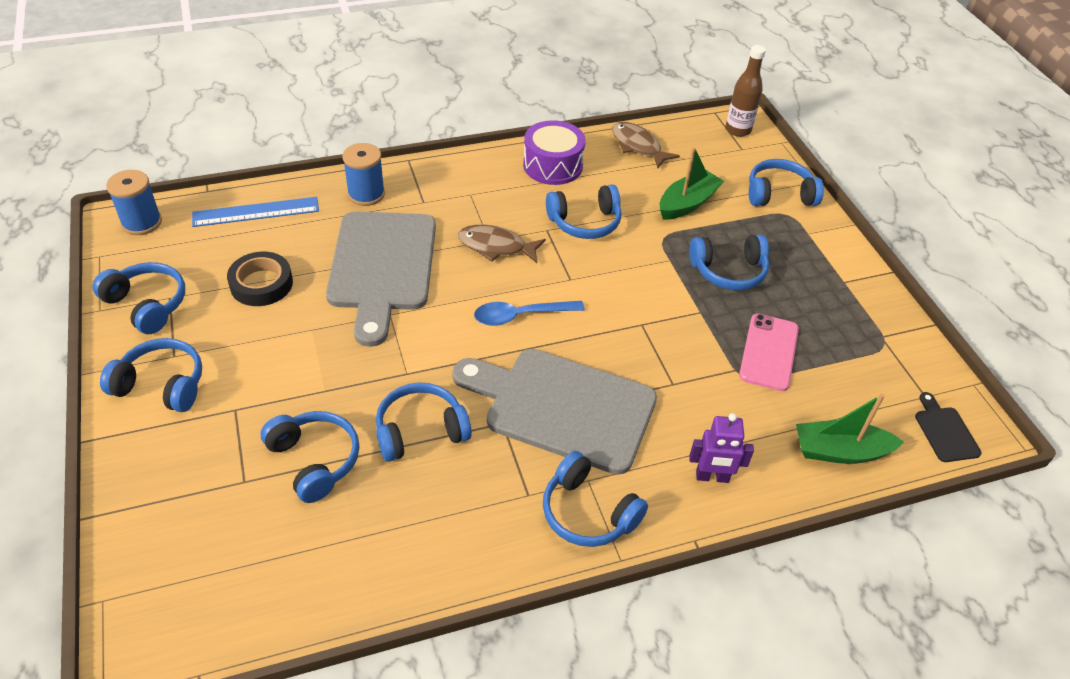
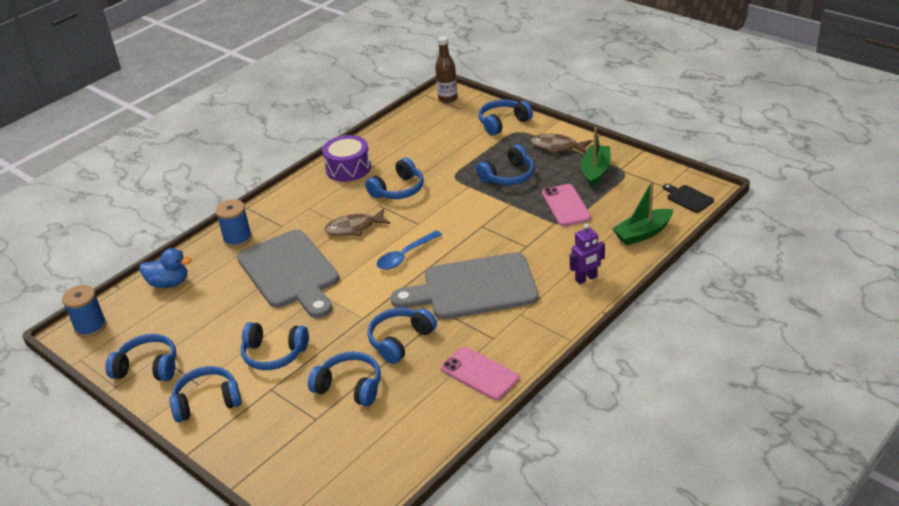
camera: 25 degrees left, 10 degrees down
blue ruler [192,197,319,227] -> blue duck [139,248,192,288]
black tape [227,252,293,306] -> none
blue headphones [543,451,648,547] -> blue headphones moved to [241,322,309,370]
brown fish [612,122,680,168] -> brown fish moved to [531,134,592,155]
green boat [660,147,724,220] -> green boat moved to [581,127,611,188]
none -> pink phone [441,347,520,400]

